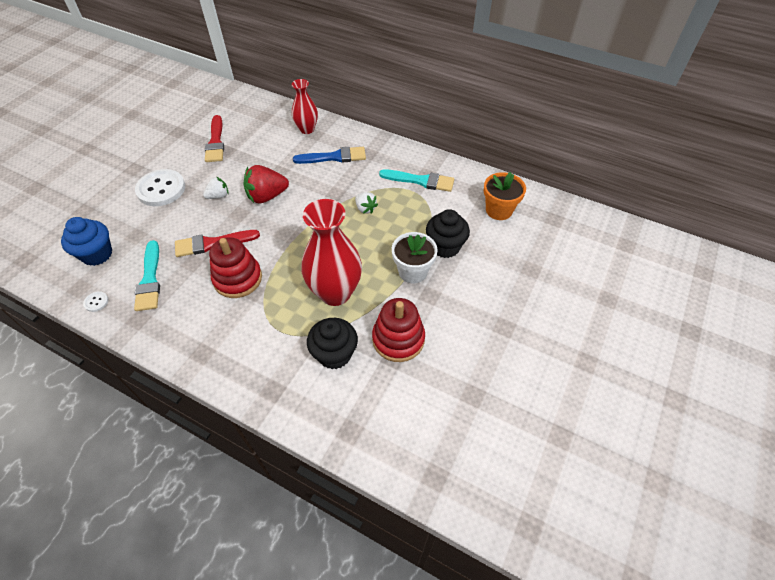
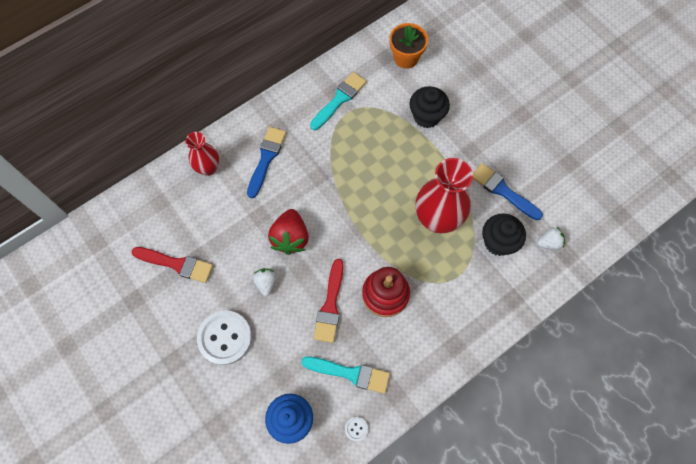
camera: 65 degrees left, 15 degrees up
white strawberry [355,192,378,214] -> white strawberry moved to [537,227,565,250]
red stacking toy [372,298,425,362] -> blue brush [473,163,543,220]
white flower pot [392,232,438,283] -> none

